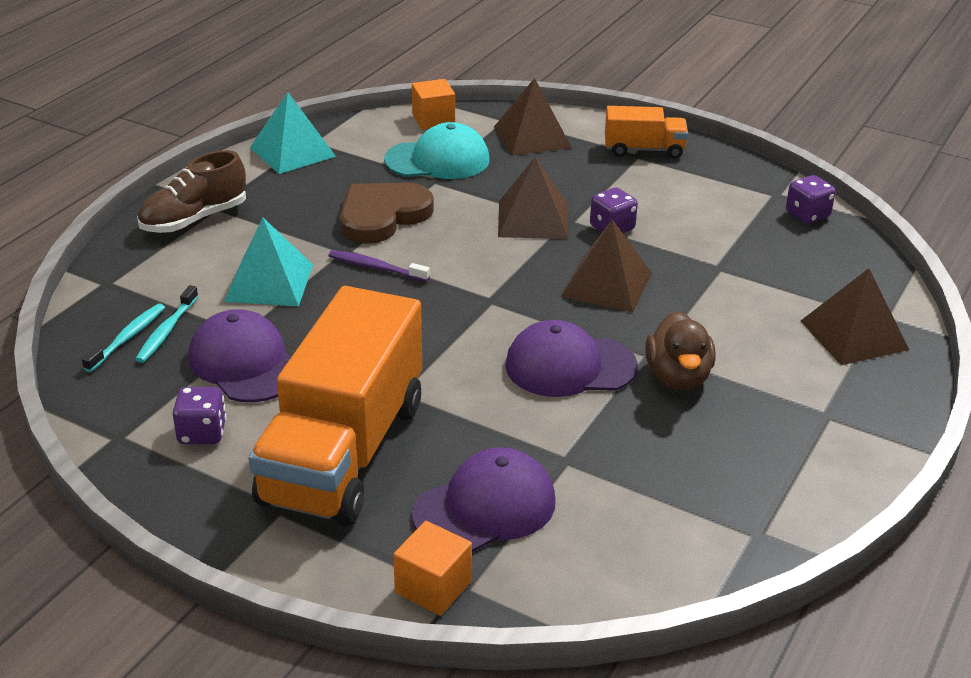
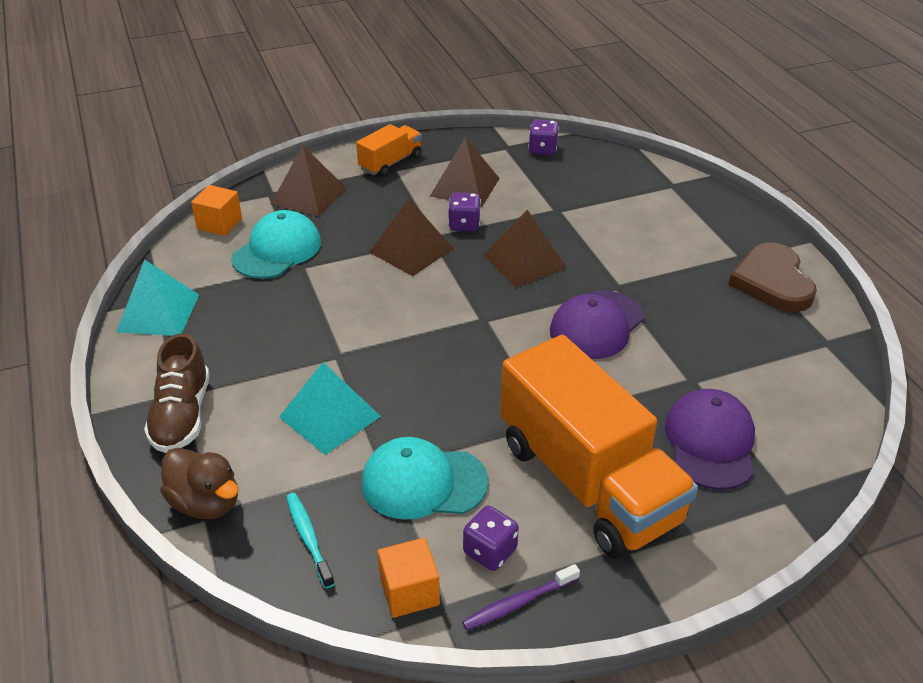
camera: 50 degrees left, 5 degrees up
turquoise toothbrush [135,285,198,363] -> none
purple cap [188,309,291,402] -> turquoise cap [362,437,489,520]
purple toothbrush [328,250,430,282] -> purple toothbrush moved to [462,564,580,630]
brown heart [340,183,434,244] -> brown heart moved to [728,242,817,312]
orange cube [393,521,472,616] -> orange cube moved to [378,538,440,618]
brown duck [645,311,716,391] -> brown duck moved to [160,448,239,519]
brown pyramid [801,268,909,365] -> brown pyramid moved to [430,137,500,207]

